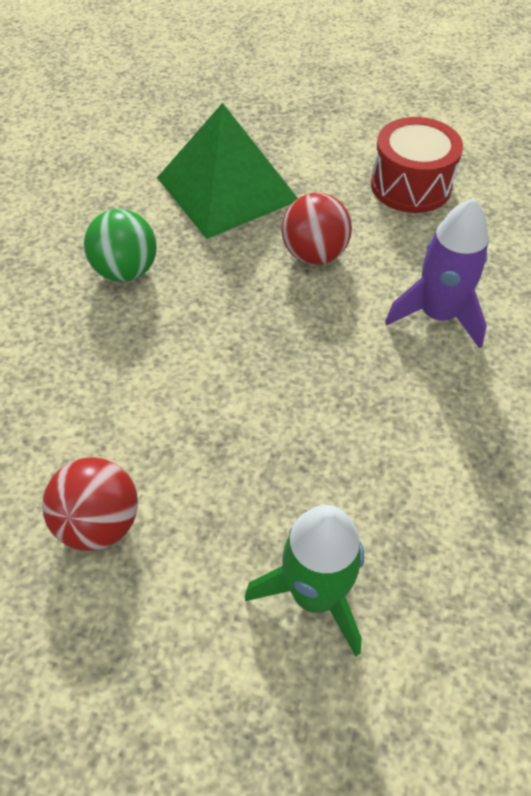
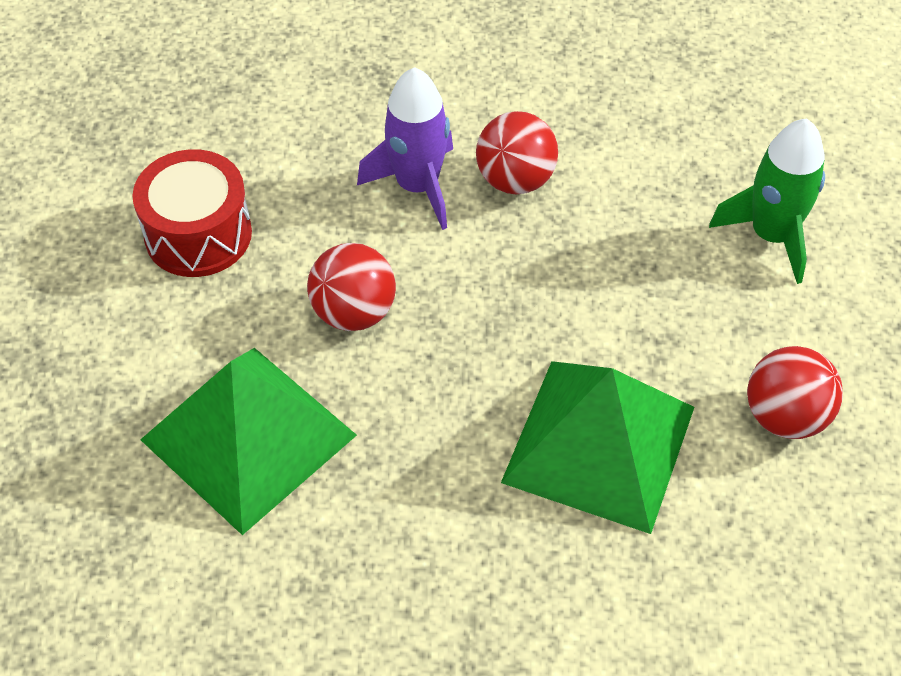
camera: 105 degrees left, 0 degrees up
green ball [84,209,157,282] -> none
none -> red ball [476,111,558,194]
none -> green pyramid [501,361,694,534]

